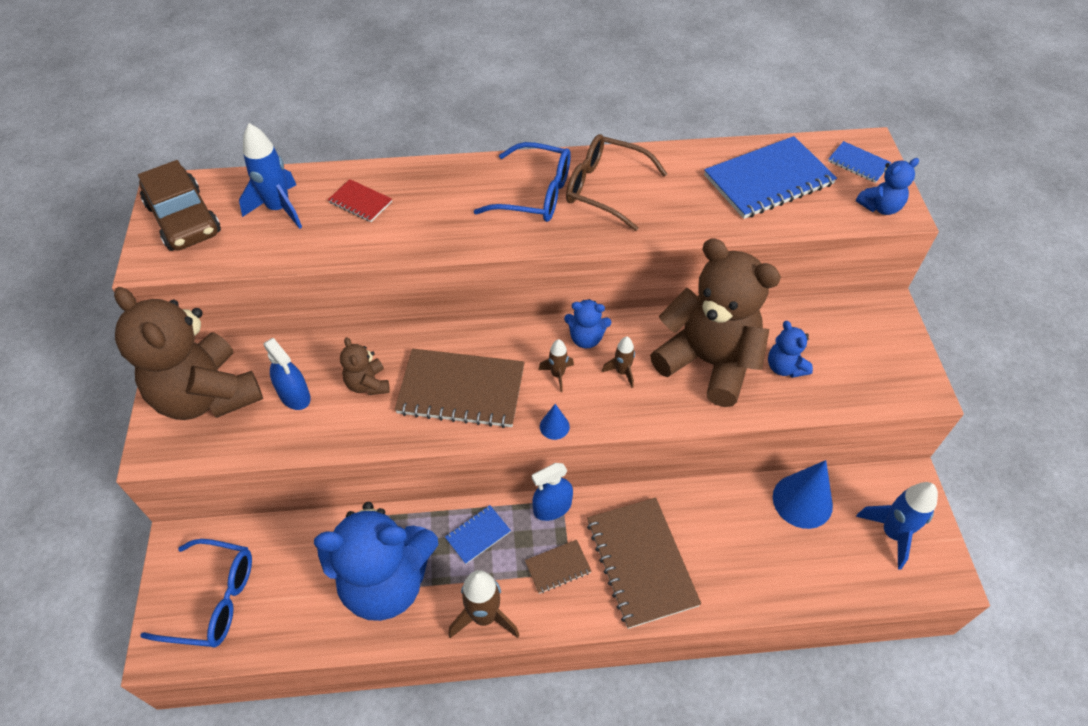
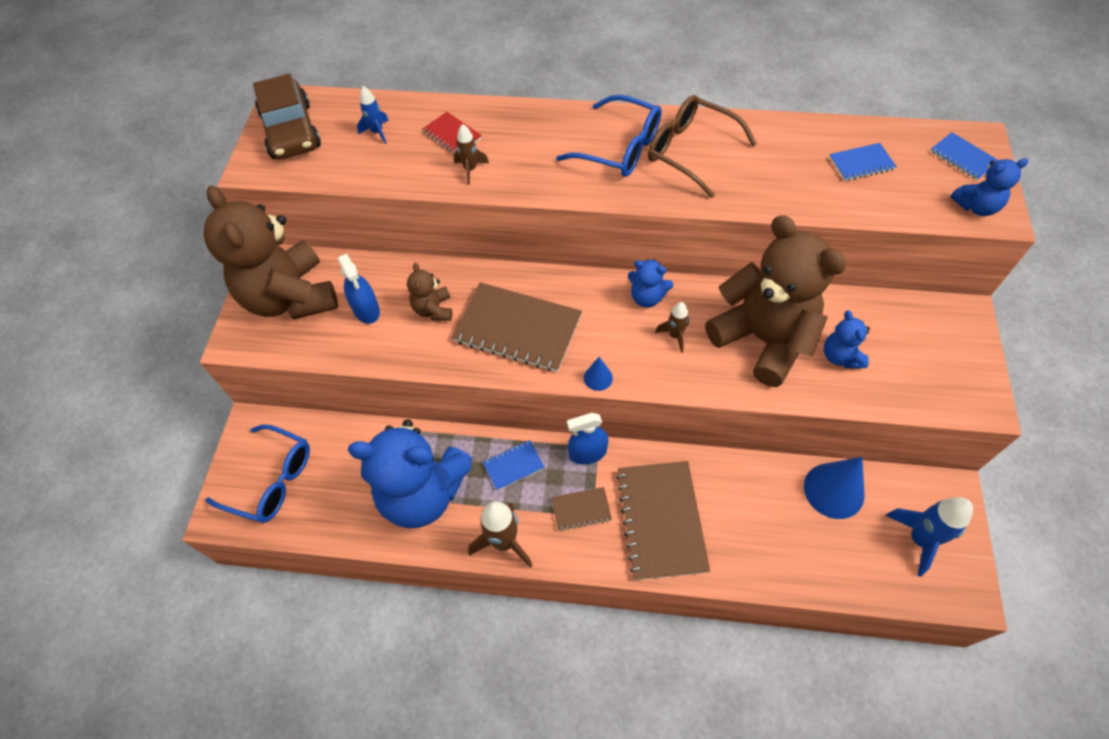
camera: 15 degrees right, 5 degrees up
blue rocket [239,123,302,229] -> blue rocket [357,86,389,144], size x0.56
brown rocket [538,339,574,392] -> brown rocket moved to [454,124,489,185]
blue notebook [704,136,837,219] -> blue notebook [829,143,897,181], size x0.48

